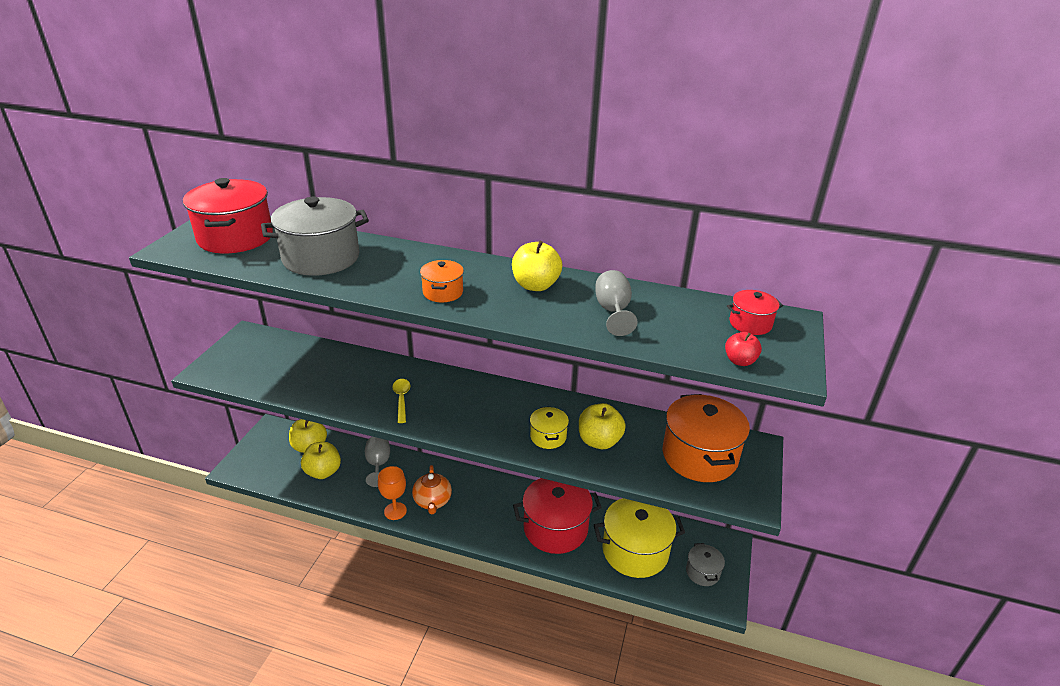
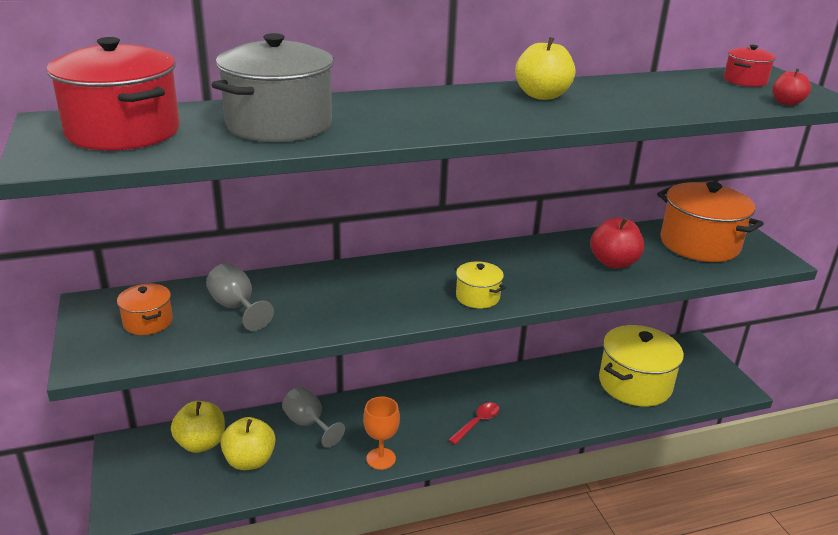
camera: 35 degrees left, 5 degrees down
yellow spoon [392,379,410,423] -> none
orange teapot [412,465,452,514] -> none
orange pot [420,260,464,302] -> orange pot moved to [117,284,173,335]
red pot [513,478,602,554] -> none
yellow pot [530,407,569,449] -> yellow pot moved to [454,261,506,309]
yellow apple [579,403,626,449] -> red apple [590,218,644,268]
grey goblet [595,270,638,336] -> grey goblet moved to [206,263,274,331]
grey pot [686,543,725,586] -> none
none -> red spoon [449,403,500,445]

